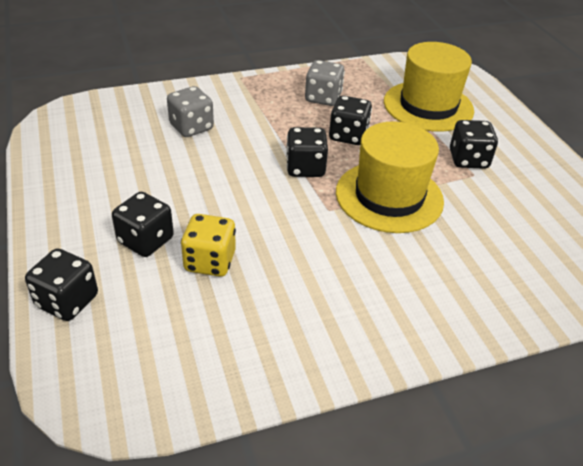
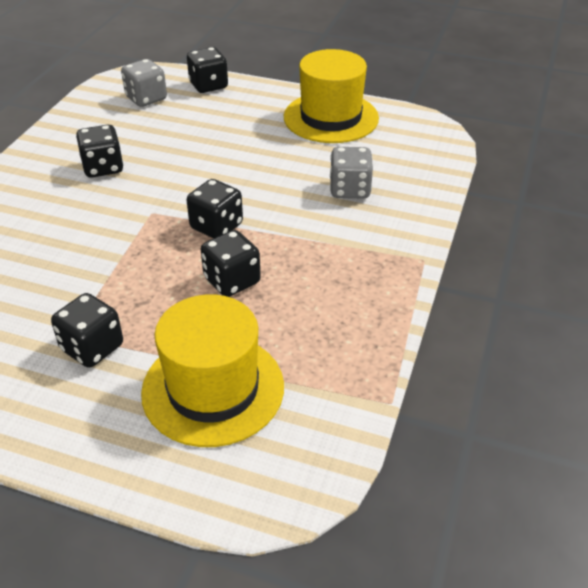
camera: 130 degrees right, 0 degrees up
black dice [112,192,174,257] -> black dice moved to [76,125,123,178]
yellow dice [181,214,236,277] -> none
grey dice [305,60,345,106] -> grey dice moved to [121,59,167,107]
yellow hat [336,121,444,233] -> yellow hat moved to [284,49,379,143]

